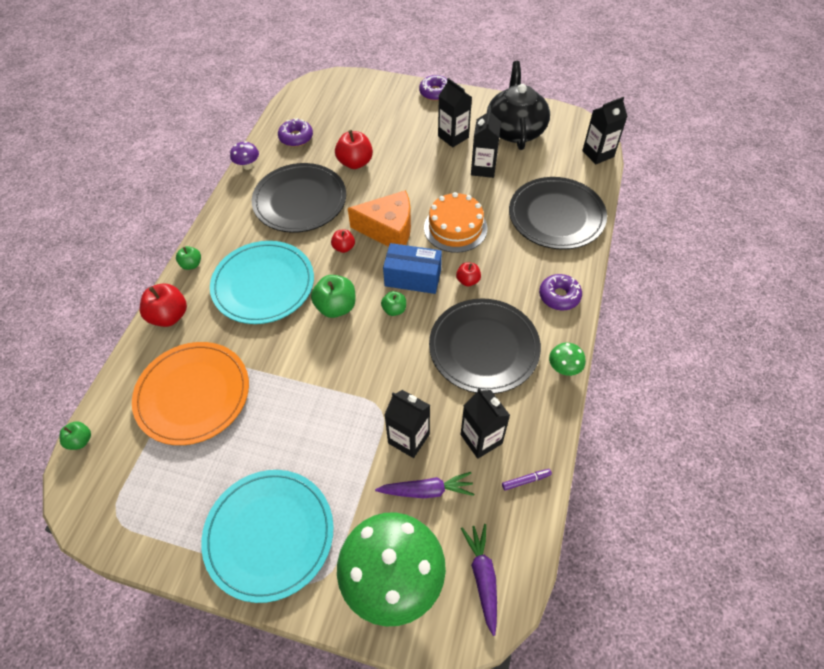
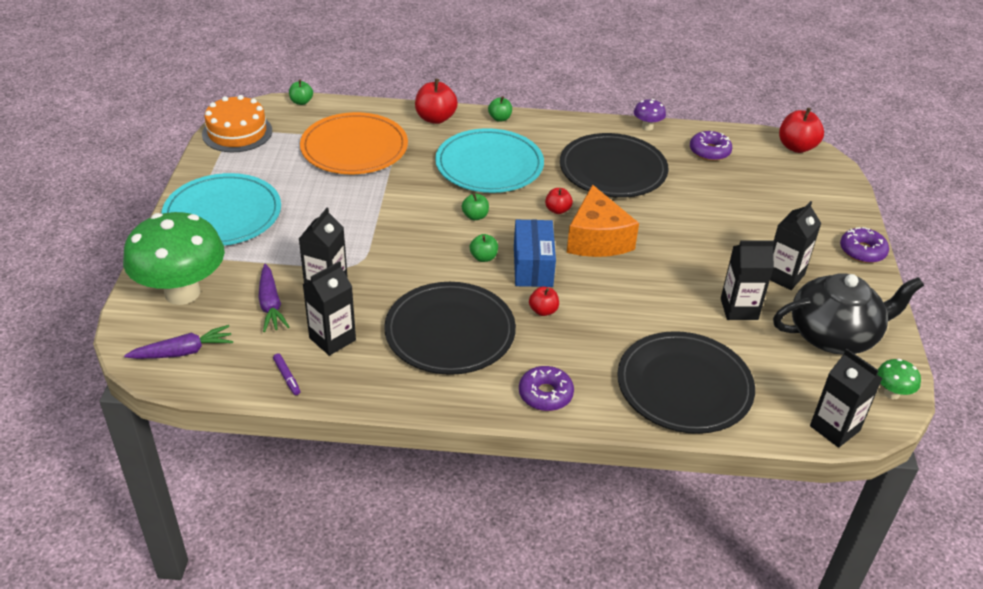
camera: 75 degrees right, 15 degrees down
green apple [311,275,355,318] -> green apple [462,193,489,220], size x0.58
red apple [335,130,373,169] -> red apple moved to [779,108,824,153]
orange cake [424,192,487,253] -> orange cake moved to [202,95,272,152]
green mushroom [549,343,586,376] -> green mushroom moved to [877,359,921,399]

